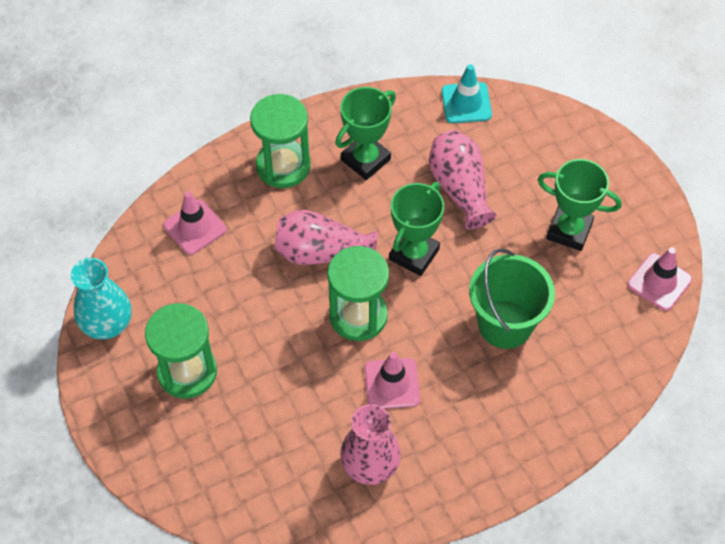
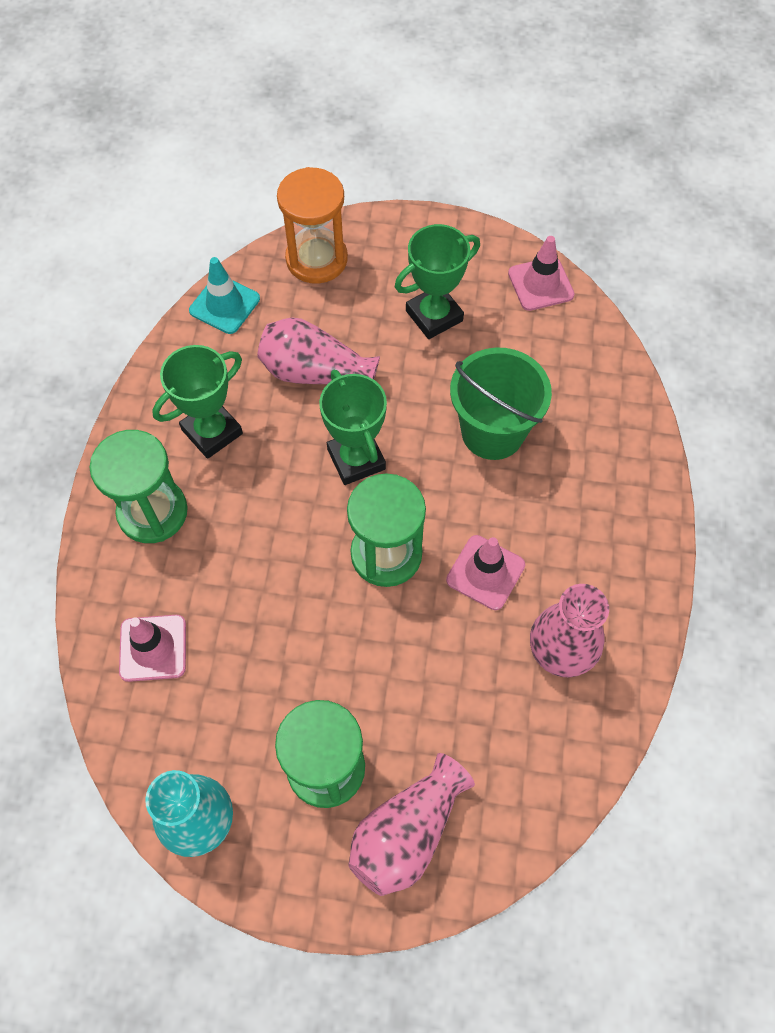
camera: 55 degrees left, 5 degrees up
pink vase [274,210,378,265] -> pink vase moved to [348,753,475,896]
green trophy [335,87,396,180] -> green trophy turned 60 degrees clockwise [152,345,243,459]
none -> orange hourglass [277,167,348,284]

